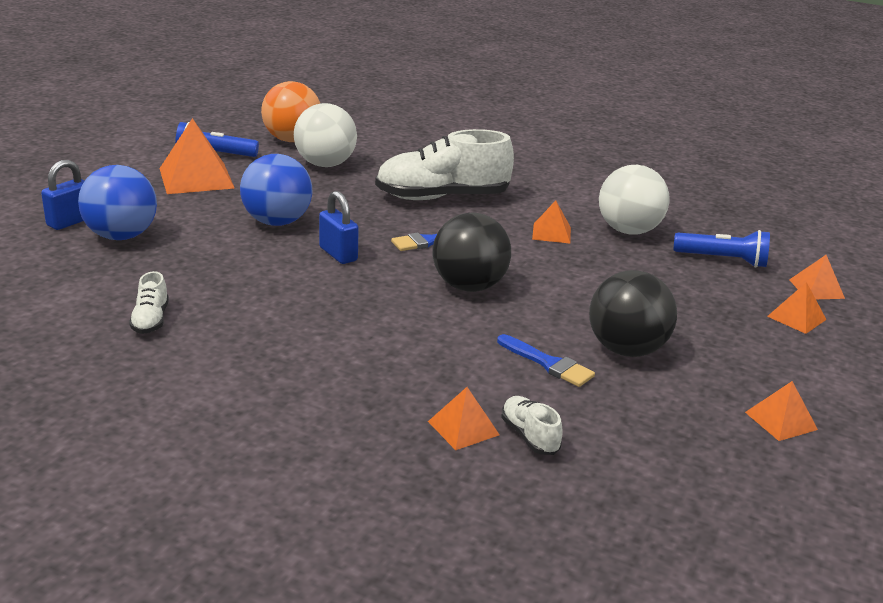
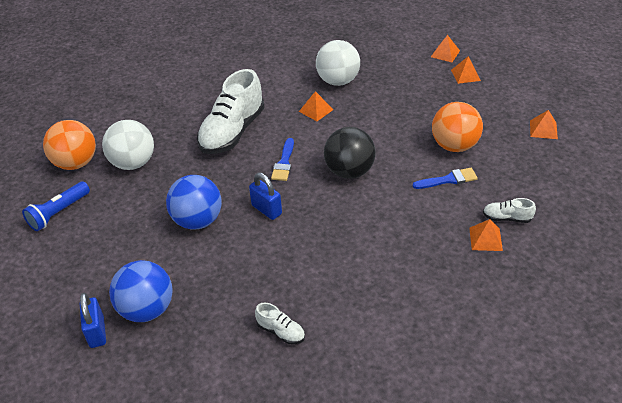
camera: 50 degrees left, 15 degrees up
orange pyramid [159,118,235,194] -> none
blue padlock [319,191,359,264] -> blue padlock turned 45 degrees clockwise [249,173,282,220]
black ball [589,270,677,357] -> orange ball [432,102,483,152]
blue flashlight [673,230,770,268] -> none

